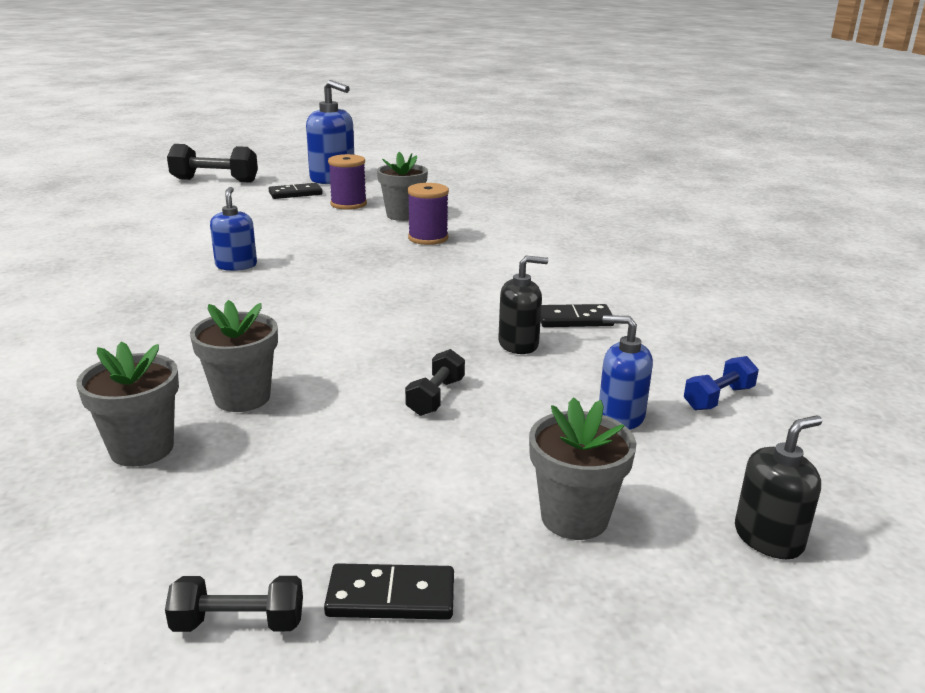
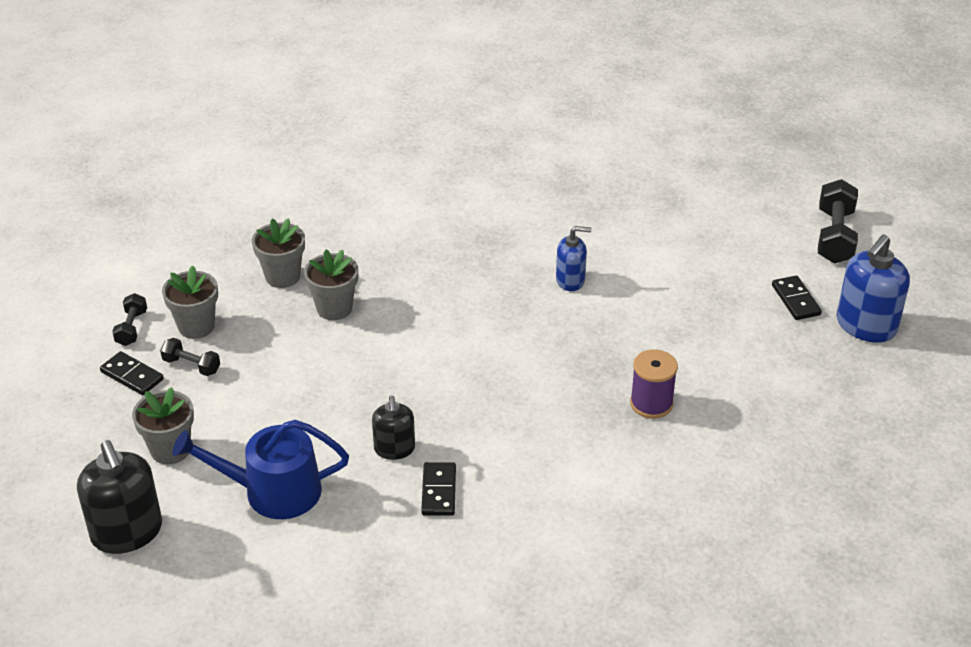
camera: 95 degrees right, 15 degrees up
black domino [324,563,454,620] -> black domino turned 60 degrees counterclockwise [100,351,164,395]
purple spool [328,154,367,210] -> none
grey flower pot [377,152,428,221] -> grey flower pot moved to [162,265,218,339]
black dumbbell [405,349,465,416] -> black dumbbell moved to [160,338,220,376]
blue soap dispenser [599,315,653,430] -> blue watering can [172,420,349,519]
blue dumbbell [684,356,759,411] -> none
black soap dispenser [735,415,822,559] -> black soap dispenser [77,440,162,554], size x1.67

